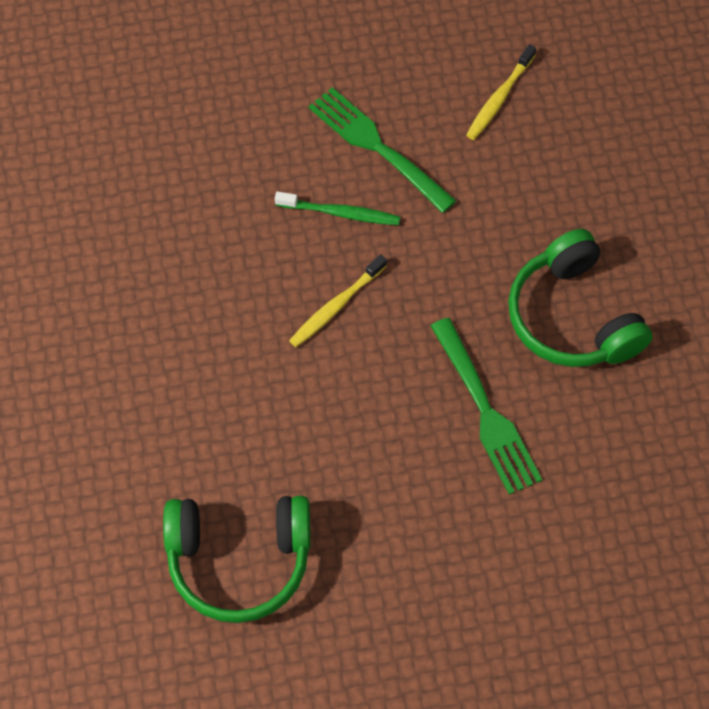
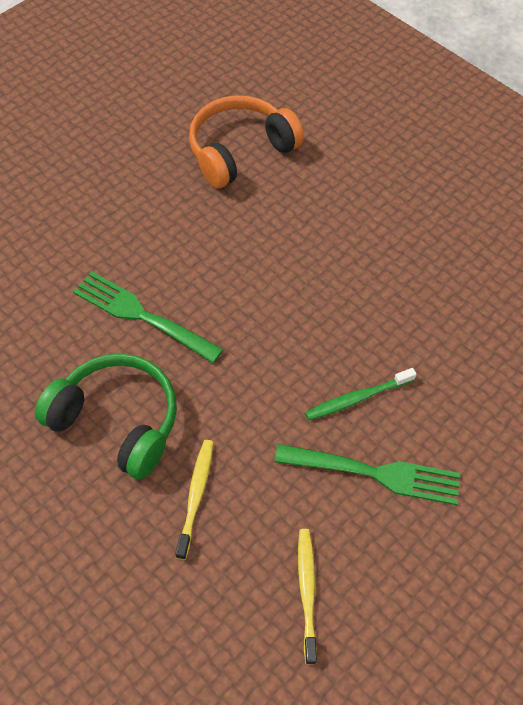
camera: 145 degrees right, 5 degrees down
green headphones [163,496,311,623] -> orange headphones [189,95,304,189]
yellow toothbrush [289,254,387,347] -> yellow toothbrush moved to [175,440,213,560]

